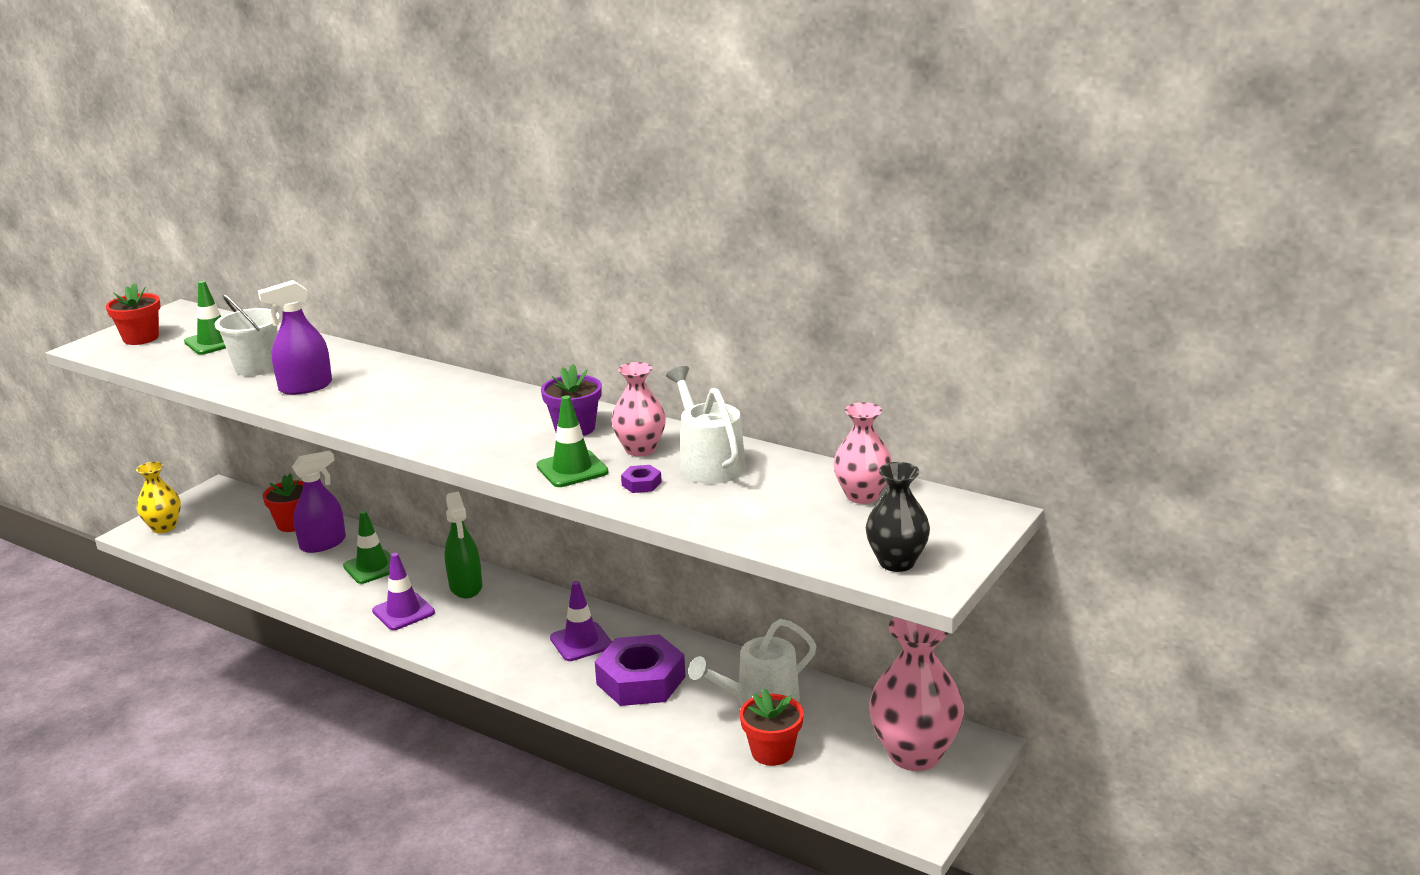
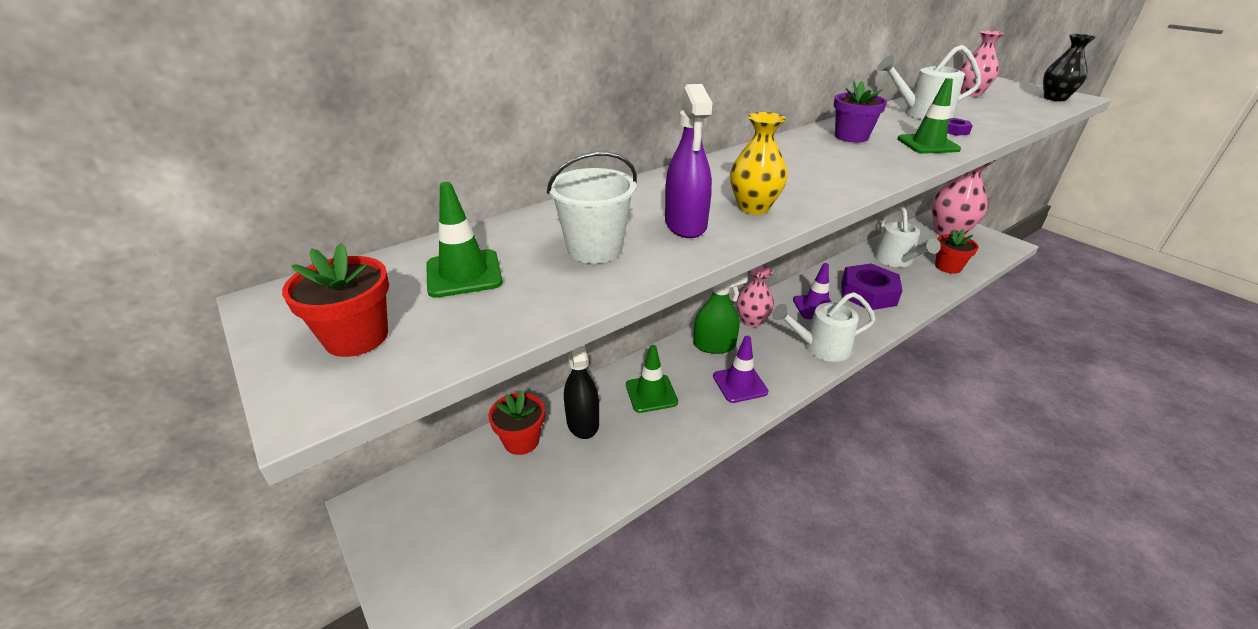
camera: 70 degrees left, 10 degrees up
yellow vase [136,461,181,533] -> yellow vase moved to [730,112,788,214]
purple spray bottle [292,450,346,553] -> black spray bottle [564,345,599,439]
pink vase [611,362,666,456] -> pink vase moved to [737,265,774,327]
none -> white watering can [772,292,876,362]

